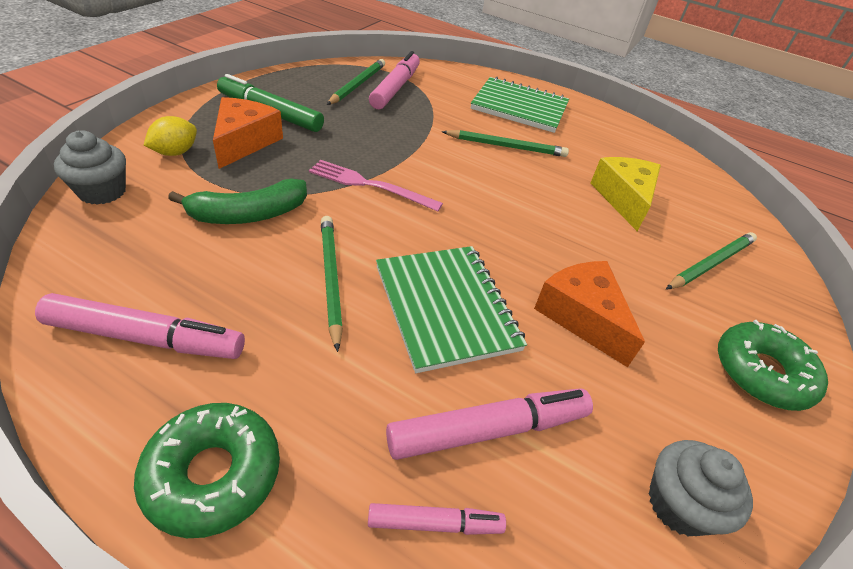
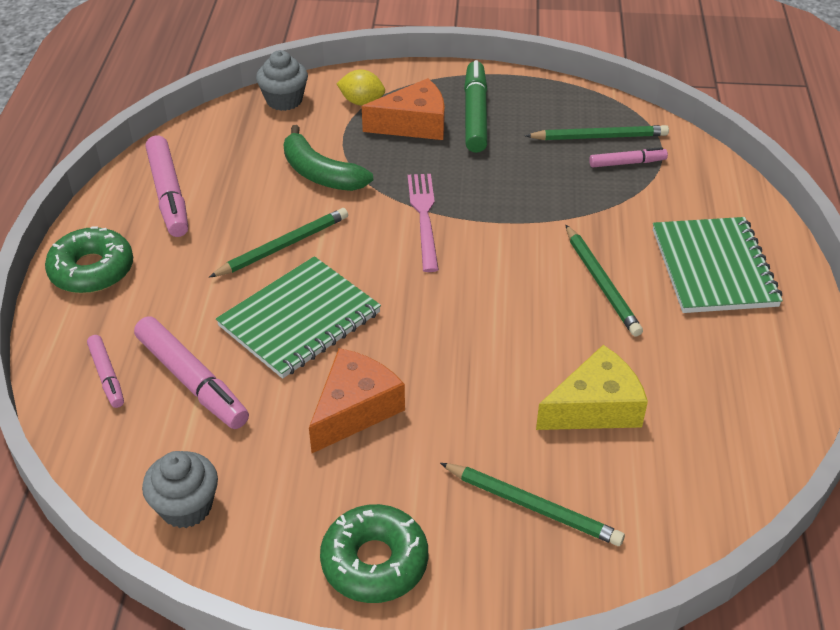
camera: 70 degrees right, 0 degrees up
pink marker [369,51,420,109] -> pink marker [589,147,668,167], size x0.56

